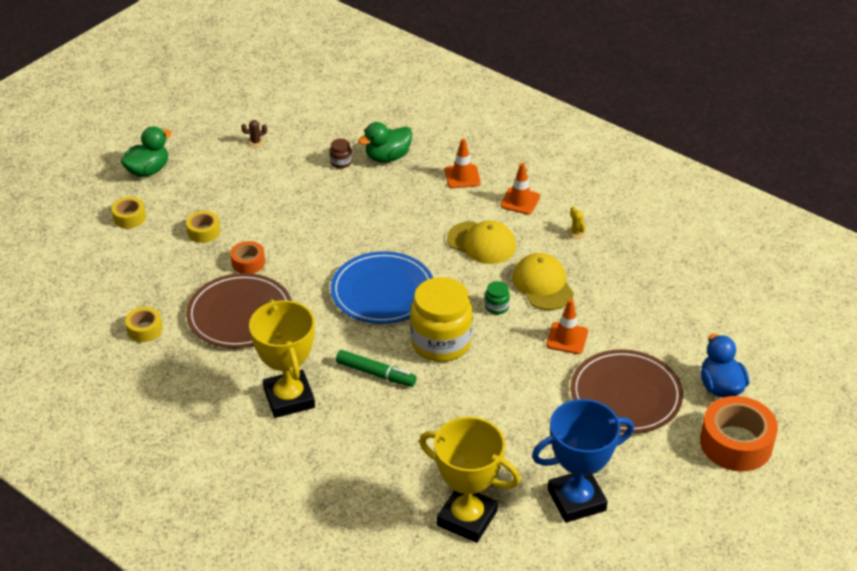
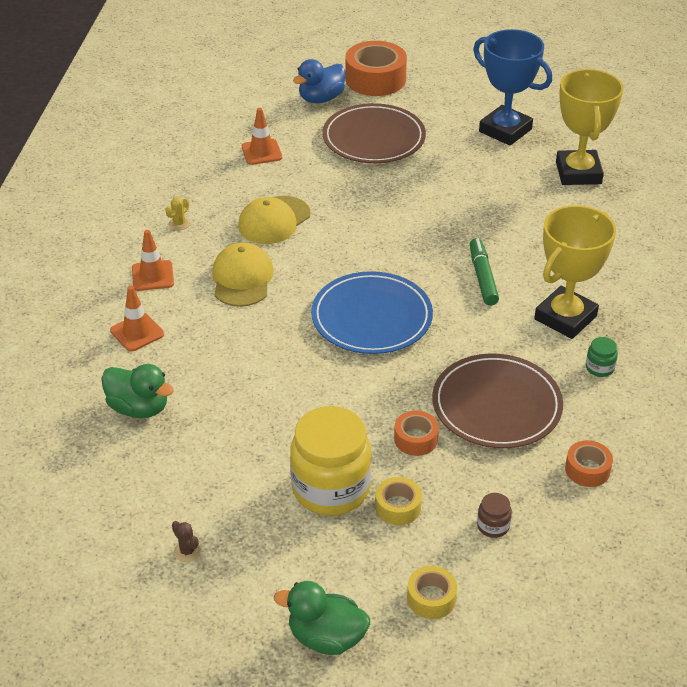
camera: 120 degrees left, 0 degrees up
yellow tape [125,307,163,342] -> orange tape [565,440,613,487]
brown jar [330,139,352,169] -> brown jar moved to [477,493,512,538]
yellow jar [410,277,473,362] -> yellow jar moved to [290,406,371,515]
green jar [485,281,510,314] -> green jar moved to [586,337,618,377]
orange traffic cone [546,299,588,354] -> orange traffic cone moved to [242,108,282,165]

